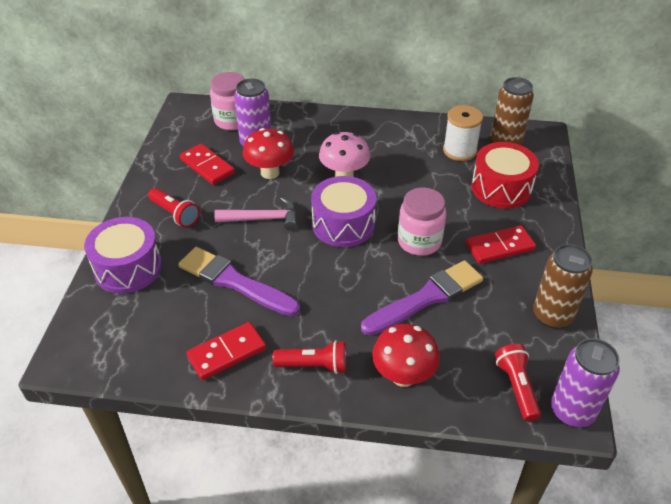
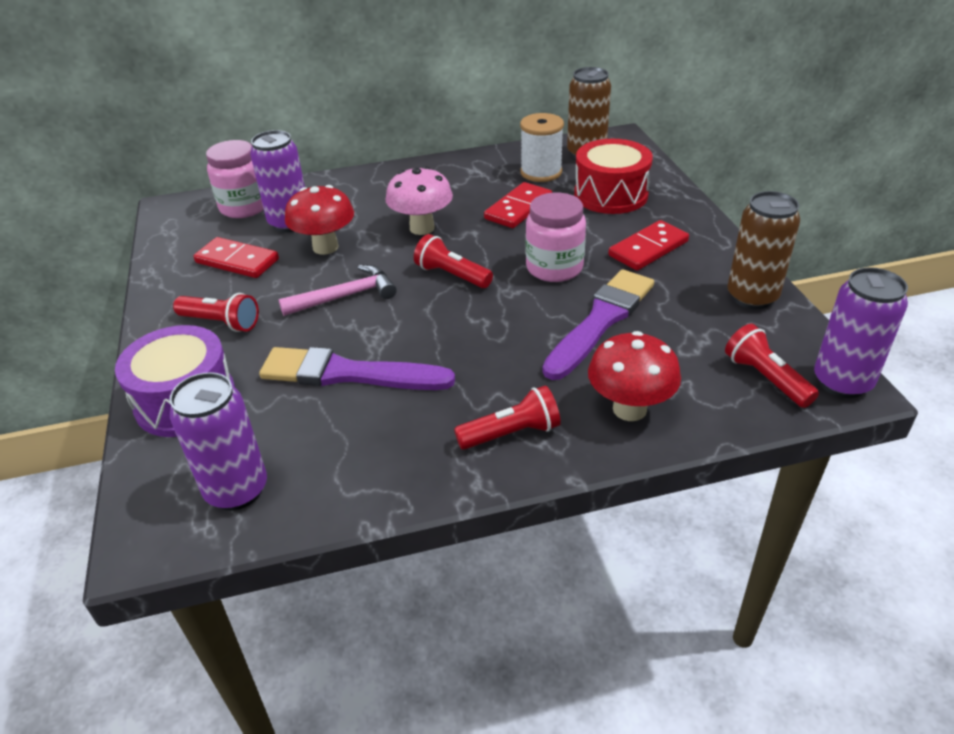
camera: 20 degrees left, 5 degrees down
red domino [187,322,266,380] -> red domino moved to [484,182,552,228]
purple drum [311,176,376,247] -> red flashlight [414,234,493,288]
none -> purple can [170,372,267,511]

